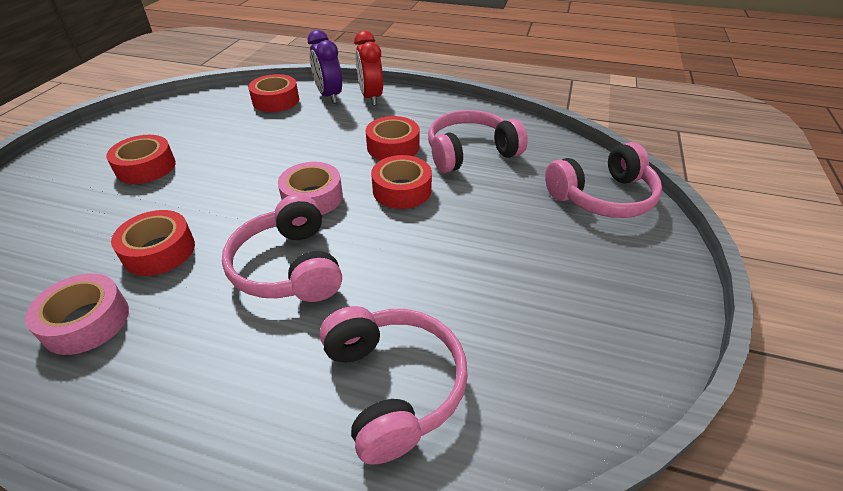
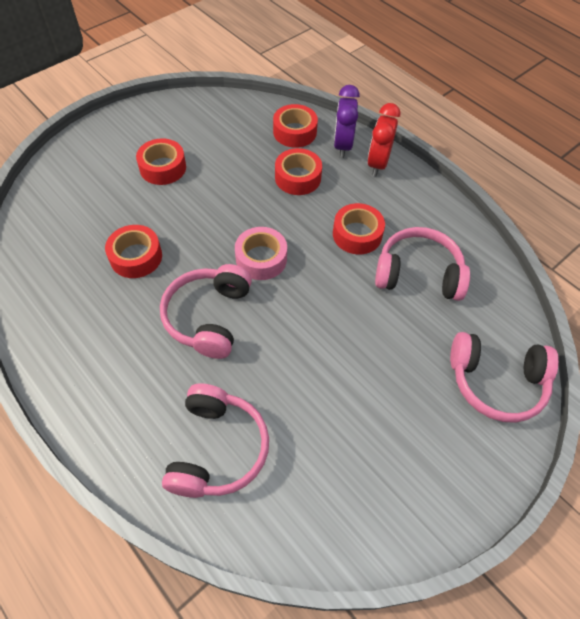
camera: 30 degrees right, 15 degrees up
pink tape [25,273,129,355] -> none
red tape [371,155,432,209] -> red tape moved to [275,148,322,195]

